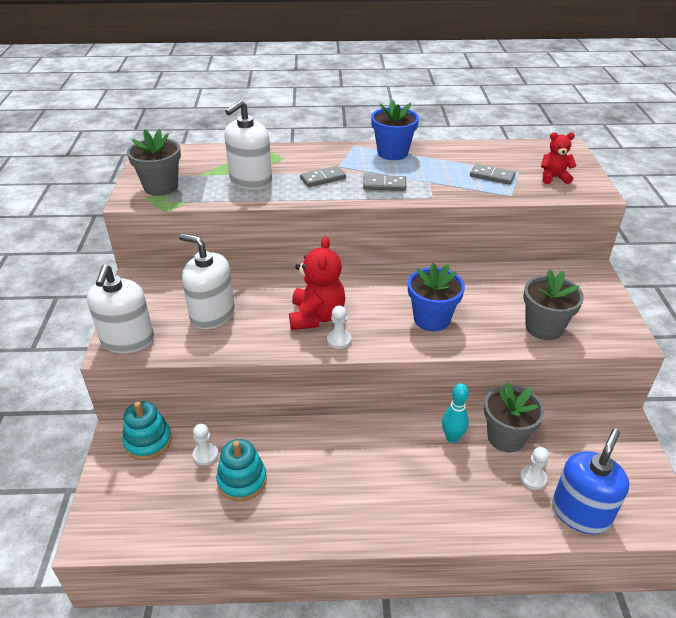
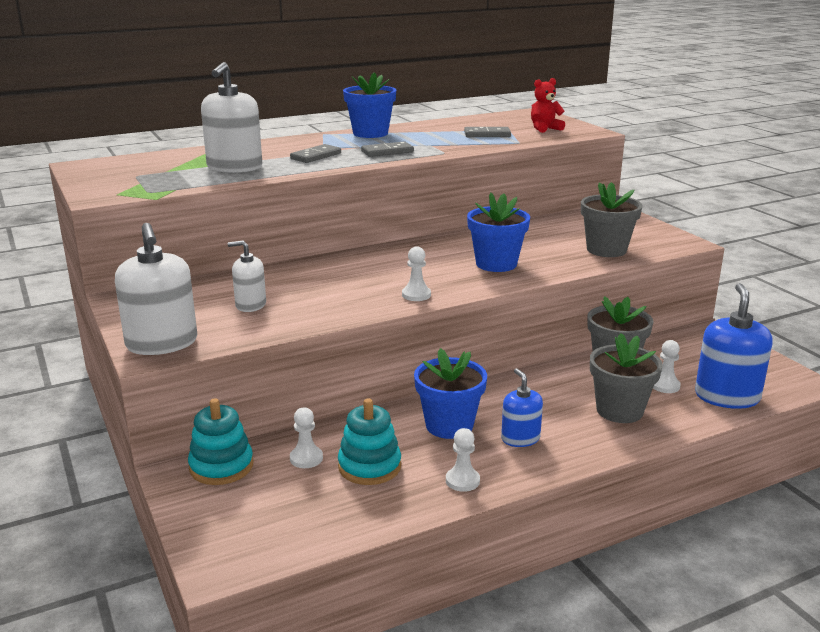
camera: 25 degrees left, 15 degrees down
grey flower pot [127,129,181,196] -> grey flower pot moved to [590,333,663,423]
white soap dispenser [179,234,235,329] -> white soap dispenser [228,240,266,312], size x0.59
red teddy bear [289,236,345,330] -> none
turquoise bowling pin [442,383,469,443] -> none
none -> blue flower pot [414,348,487,439]
none -> white pawn [446,428,480,492]
none -> blue soap dispenser [501,368,543,447]

